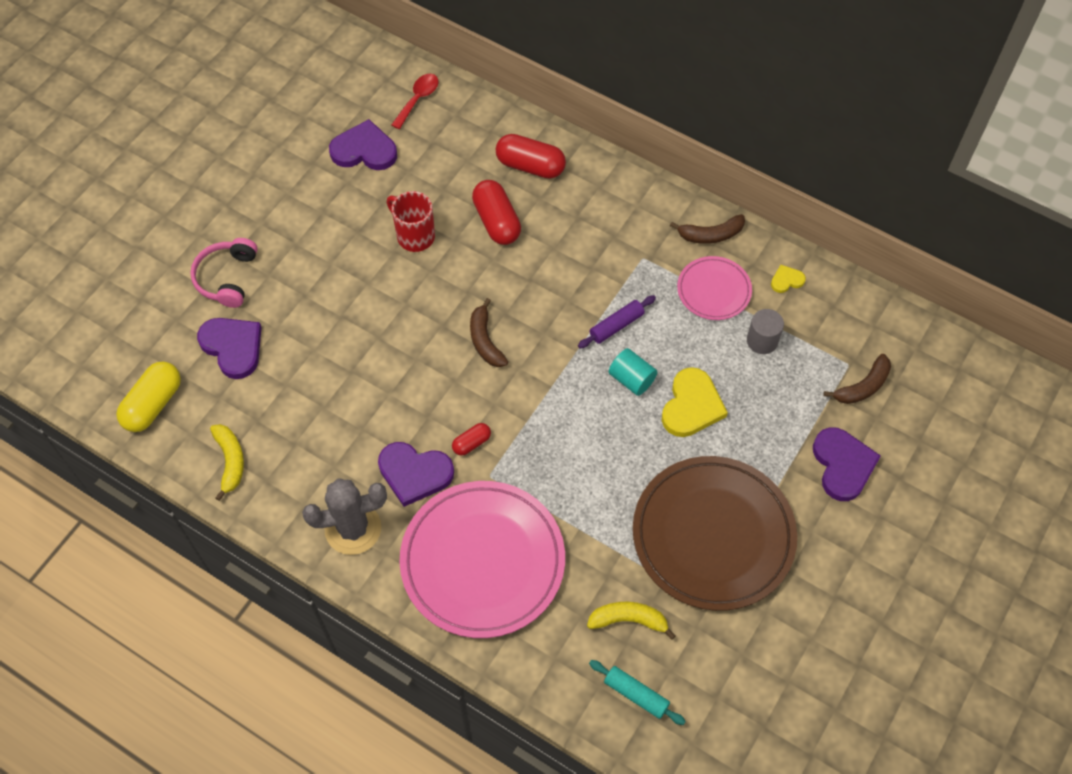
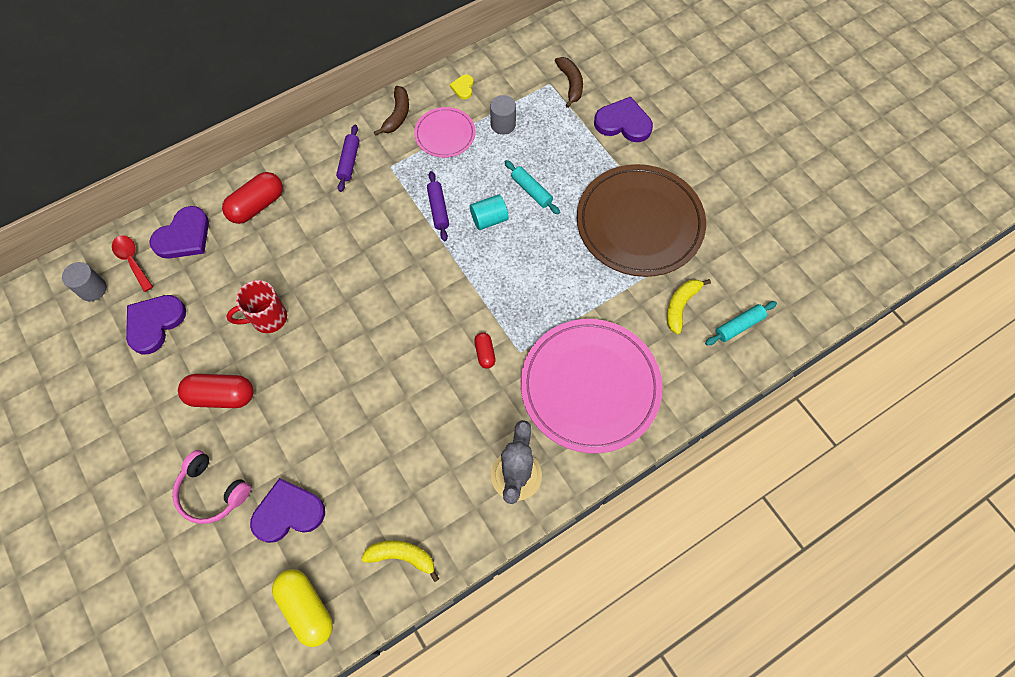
camera: 65 degrees left, 5 degrees up
purple heart [378,442,454,507] -> purple heart moved to [149,206,209,259]
brown banana [470,298,508,367] -> none
red capsule [472,180,521,245] -> red capsule moved to [178,374,254,408]
yellow heart [662,367,728,437] -> turquoise rolling pin [505,160,560,214]
none -> grey cylinder [62,262,107,301]
none -> purple rolling pin [336,125,359,192]

